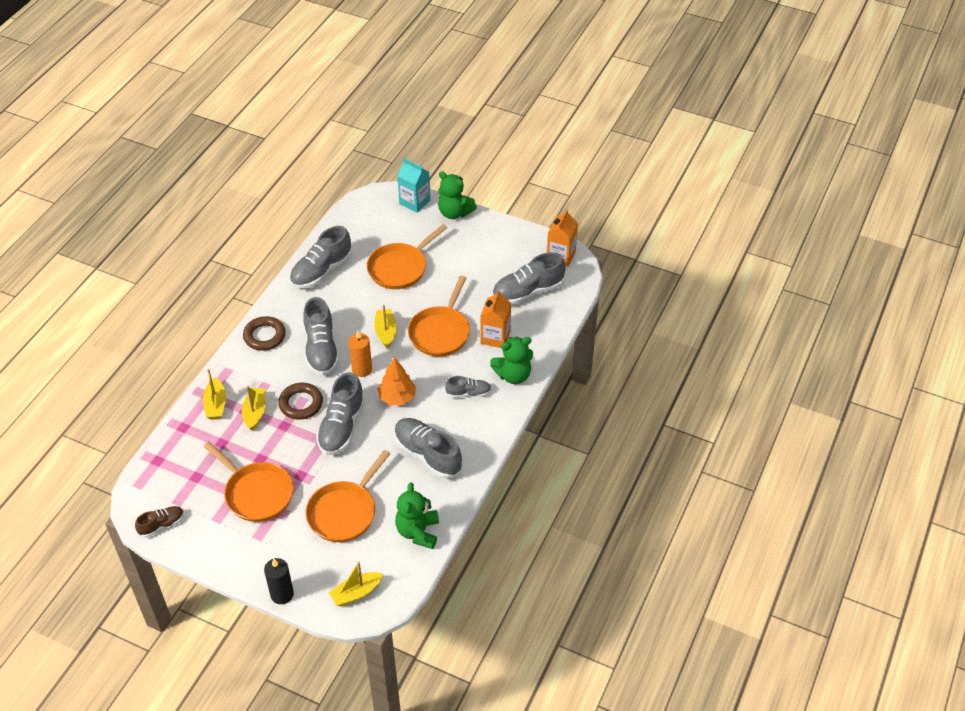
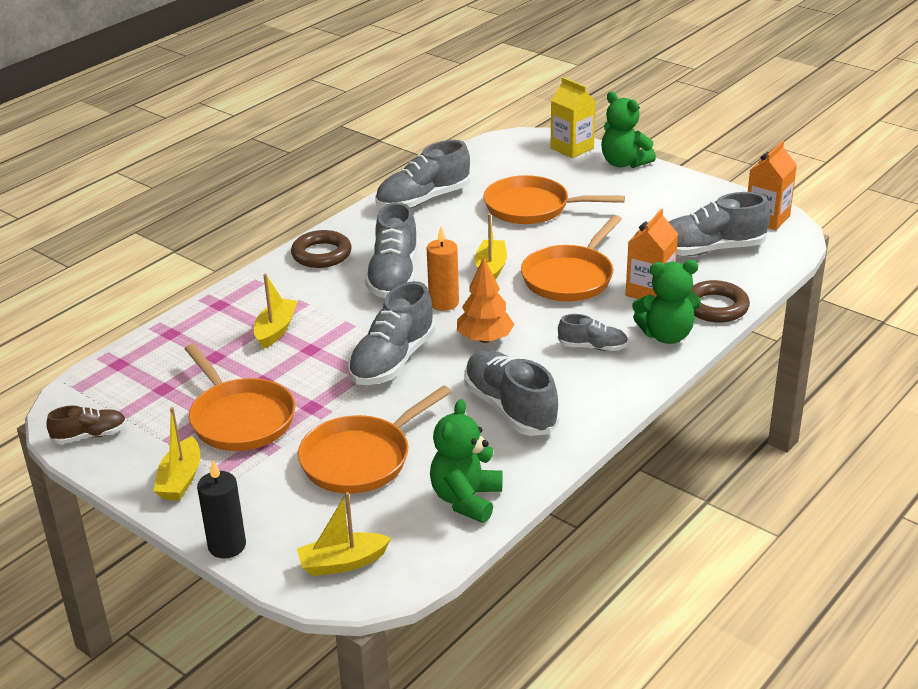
camera: 15 degrees right, 15 degrees down
yellow boat [203,369,226,420] -> yellow boat moved to [154,407,200,501]
brown ring [278,383,323,420] -> brown ring moved to [691,280,750,323]
orange pan [367,224,447,289] -> orange pan turned 45 degrees clockwise [484,175,625,224]
turquoise carton [397,159,430,213] -> yellow carton [550,77,596,158]

